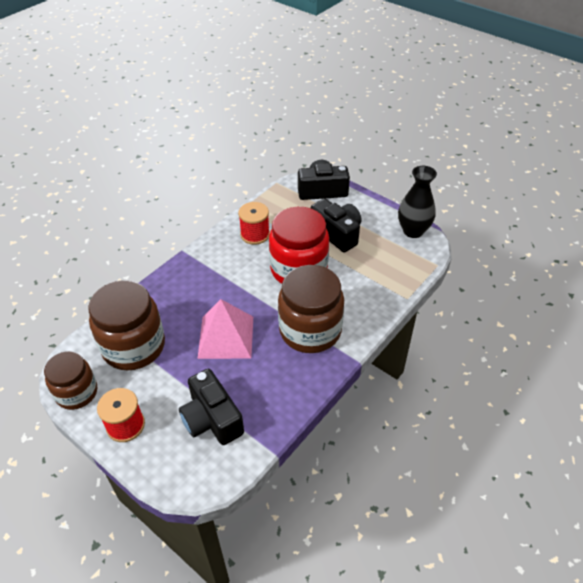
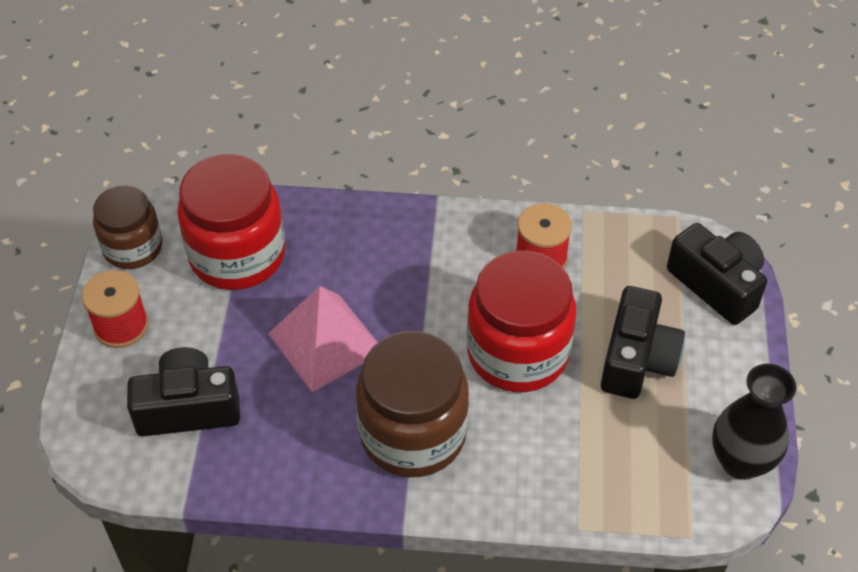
camera: 55 degrees right, 5 degrees up
brown jar [88,280,165,371] -> red jar [177,154,285,290]
black camera [179,369,244,445] -> black camera turned 60 degrees clockwise [127,347,240,436]

